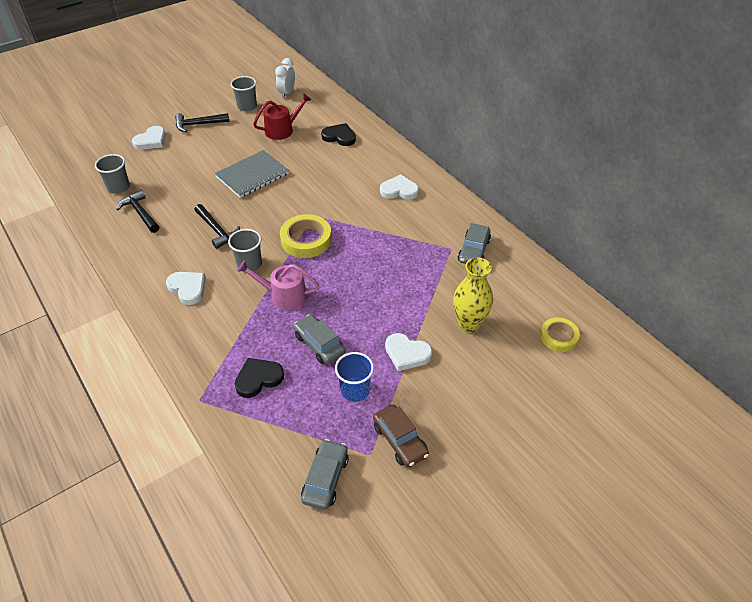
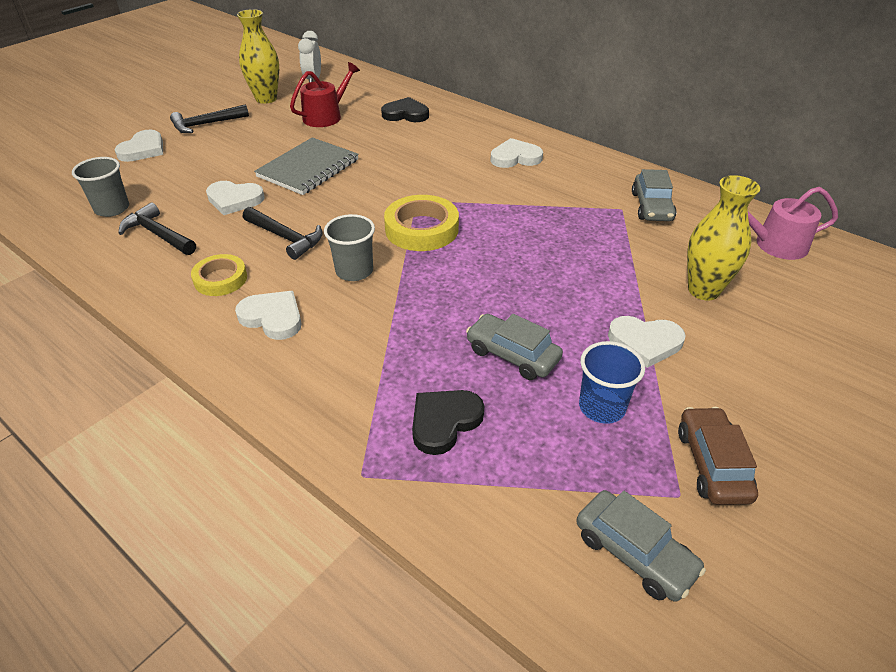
camera: 15 degrees left, 5 degrees down
grey cup [230,76,257,111] -> yellow vase [237,9,279,104]
pink watering can [237,260,320,310] -> pink watering can moved to [748,187,838,260]
grey car [301,439,349,510] -> grey car turned 135 degrees clockwise [576,490,706,602]
brown car [373,405,429,467] -> brown car turned 135 degrees counterclockwise [678,407,758,505]
yellow tape [540,317,580,352] -> yellow tape moved to [191,254,247,296]
none -> white heart [206,181,265,215]

